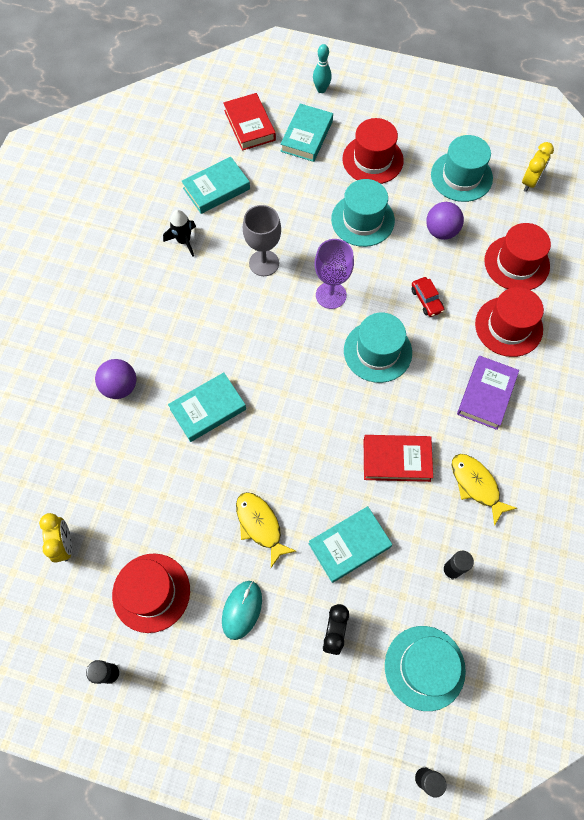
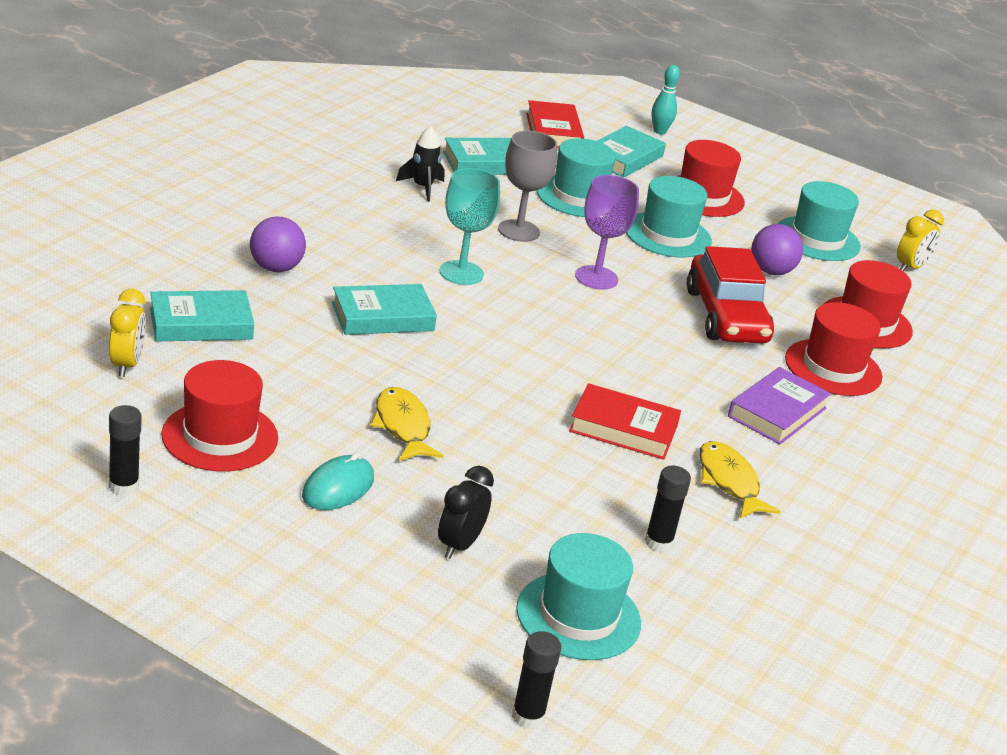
camera: 10 degrees right, 35 degrees down
turquoise book [309,506,392,583] -> turquoise book moved to [150,290,254,341]
turquoise hat [344,313,412,383] -> turquoise hat moved to [536,138,616,217]
red car [411,277,444,317] -> red car [687,246,774,344], size x2.26
none -> turquoise goblet [439,168,500,285]

